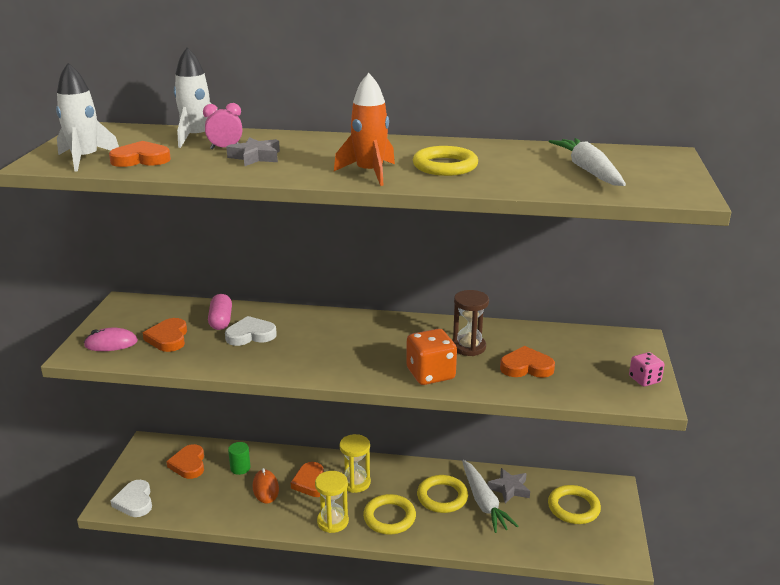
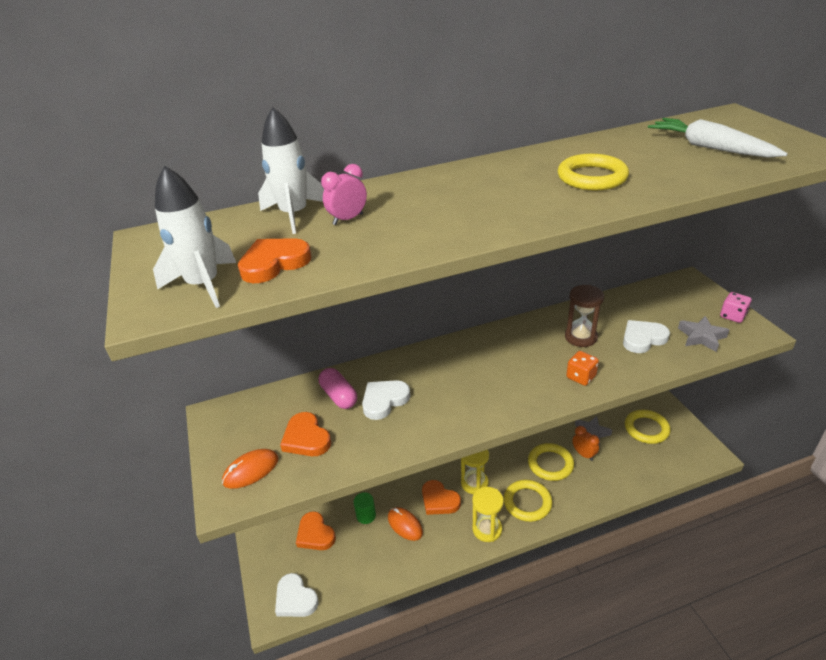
camera: 25 degrees left, 10 degrees up
pink mouse [84,328,138,351] -> orange mouse [222,449,279,489]
grey star [226,137,280,166] -> grey star moved to [678,316,729,352]
orange rocket [334,73,395,186] -> none
orange dice [406,329,457,385] -> orange dice [566,351,599,386], size x0.60
white carrot [462,460,518,533] -> orange clock [572,426,600,461]
orange heart [500,346,555,378] -> white heart [623,320,670,353]

